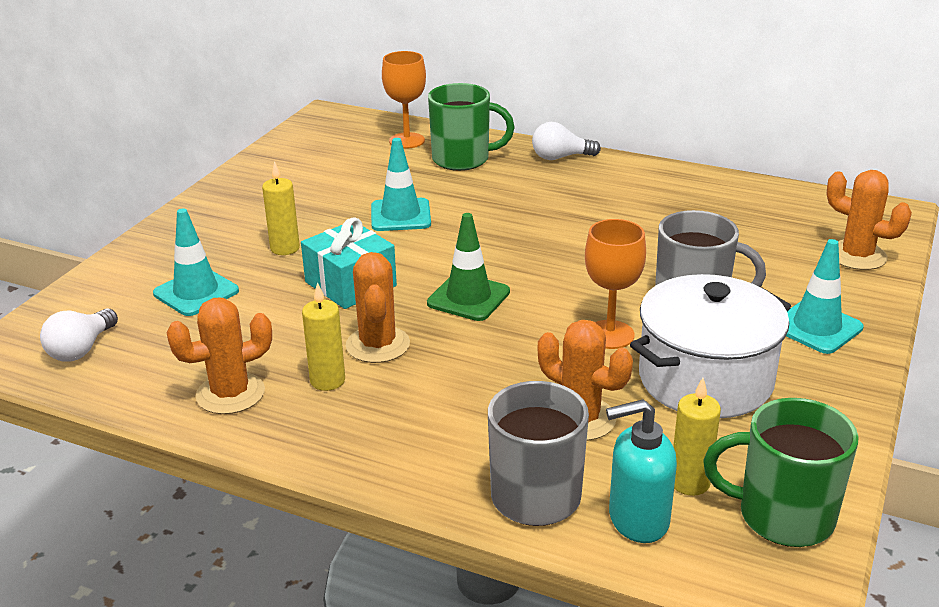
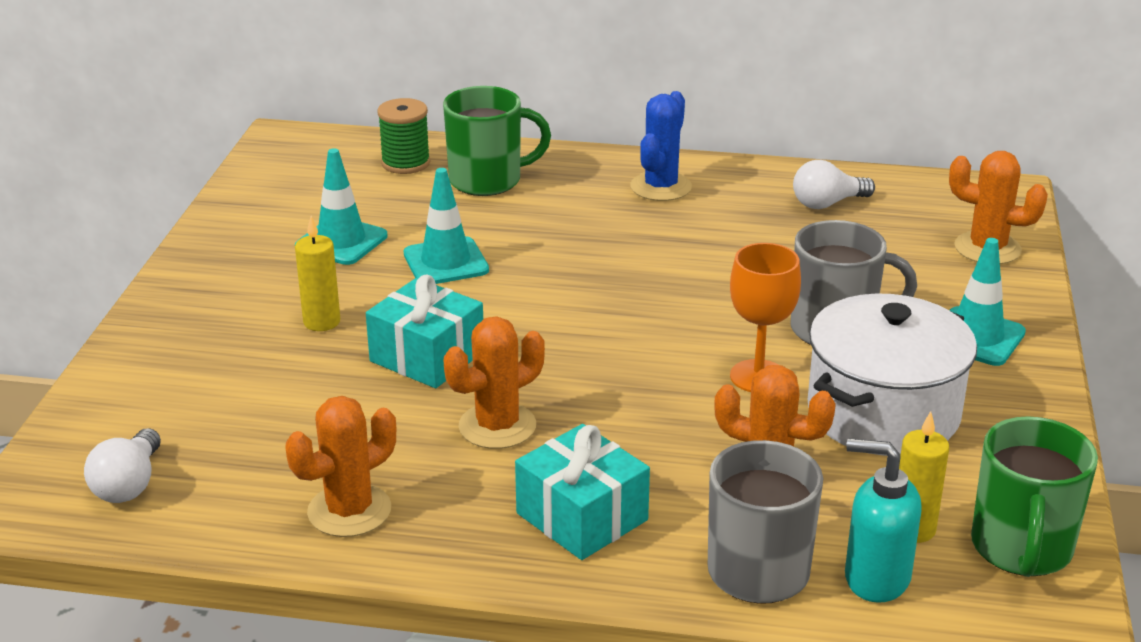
camera: 15 degrees left, 0 degrees up
turquoise traffic cone [153,208,239,316] -> turquoise traffic cone moved to [295,148,388,265]
yellow candle [302,282,345,391] -> none
orange cactus [346,252,410,363] -> orange cactus turned 75 degrees clockwise [444,316,545,449]
orange goblet [382,51,426,149] -> green spool [377,98,430,174]
green traffic cone [427,213,510,321] -> none
white light bulb [532,122,601,160] -> white light bulb moved to [793,160,875,209]
turquoise soap dispenser [606,399,677,543] -> turquoise soap dispenser turned 45 degrees clockwise [845,438,922,603]
green mug [703,398,859,547] -> green mug turned 75 degrees counterclockwise [971,416,1098,577]
none -> turquoise gift [515,424,650,560]
none -> blue cactus [630,91,692,201]

